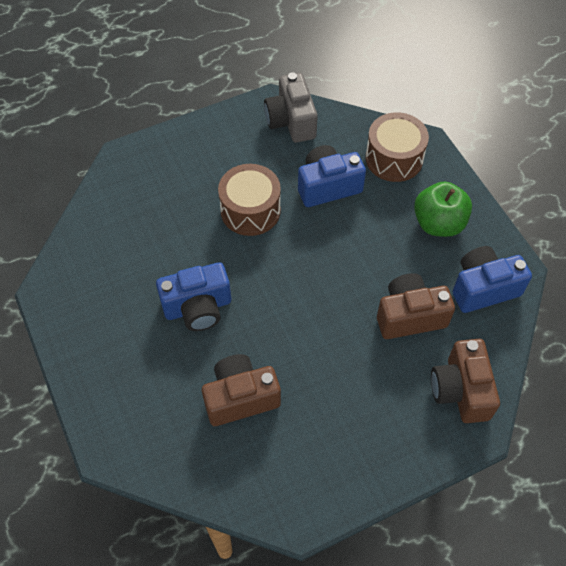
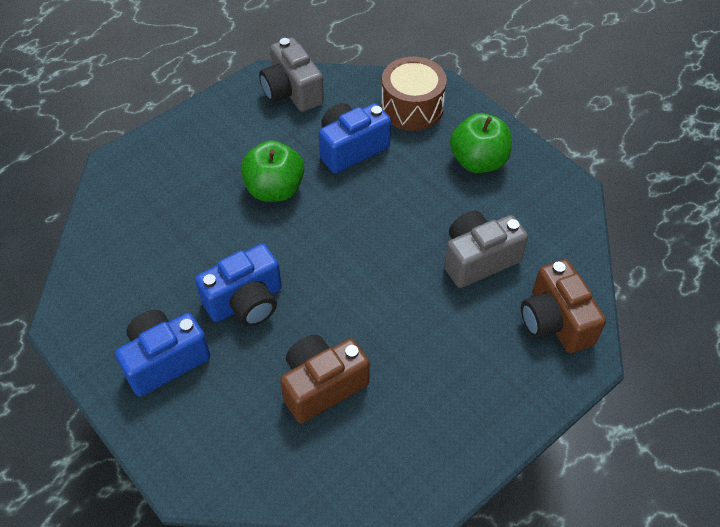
camera: 15 degrees left, 5 degrees down
brown drum [218,164,281,236] -> green apple [241,140,304,202]
brown camera [377,273,455,339] -> grey camera [444,211,528,288]
blue camera [452,246,532,313] -> blue camera moved to [115,310,211,396]

